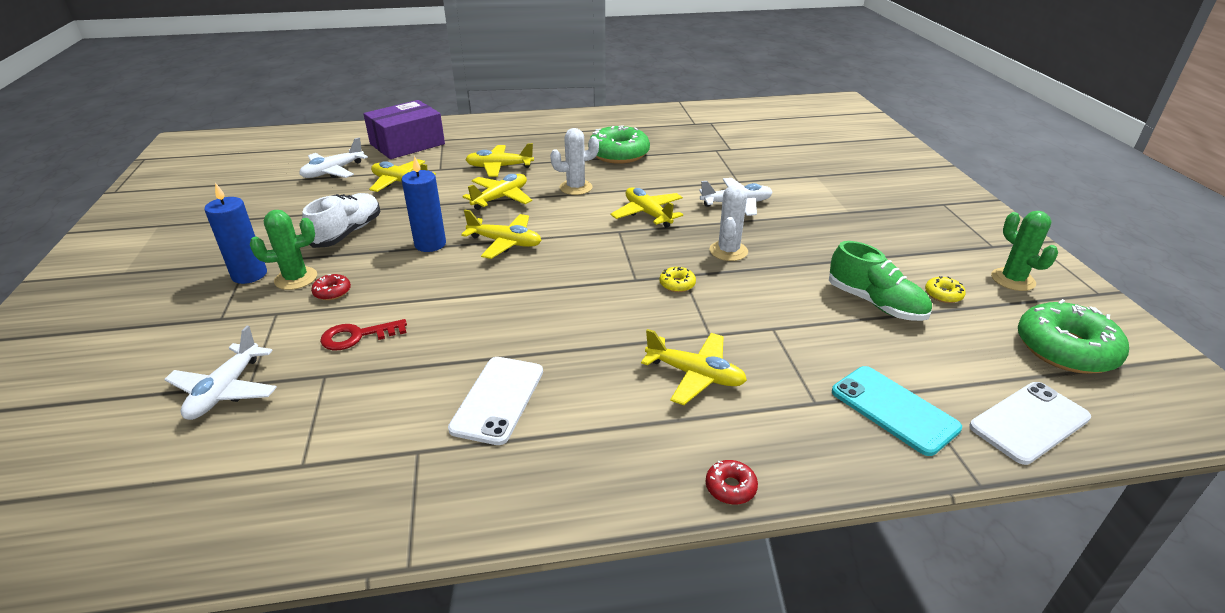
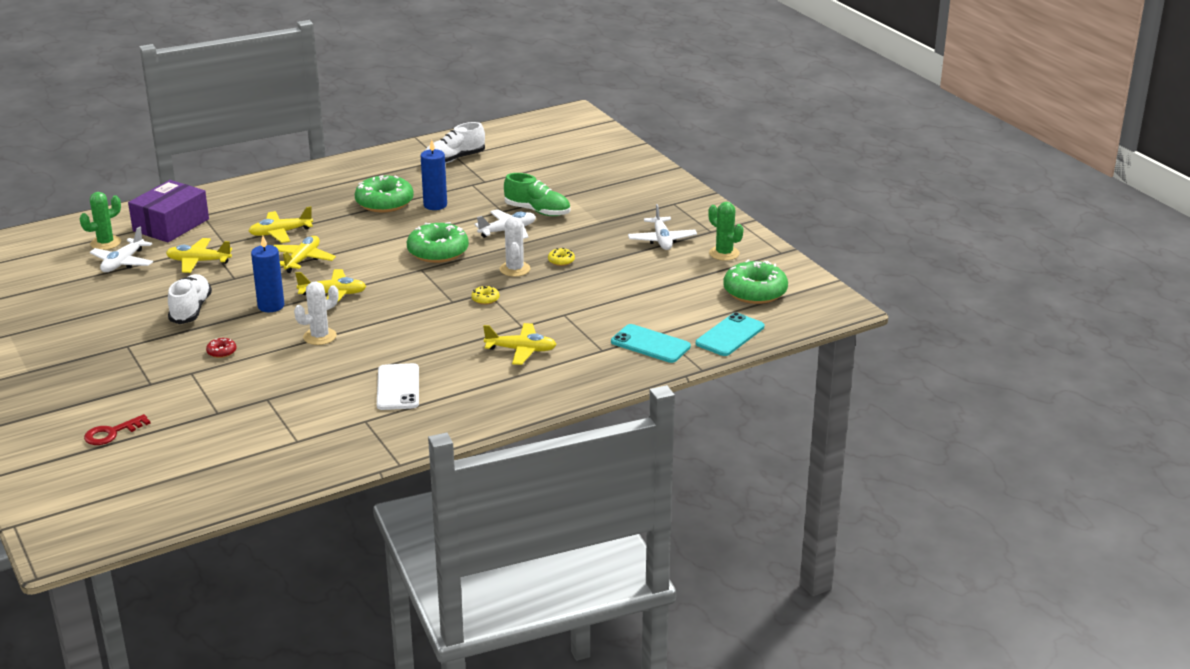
camera: 20 degrees left, 5 degrees down
white plane [164,326,277,420] -> white plane moved to [628,204,697,250]
blue candle [204,183,267,284] -> blue candle moved to [421,140,447,210]
green cactus [250,210,317,290] -> green cactus moved to [79,192,121,250]
red key [320,319,407,350] -> red key moved to [84,414,151,445]
white cactus [550,128,599,195] -> white cactus moved to [294,282,339,345]
yellow plane [611,187,683,228] -> green donut [407,222,469,263]
red donut [705,460,758,505] -> none
green shoe [829,241,932,321] -> green shoe moved to [504,173,570,216]
yellow donut [925,276,966,303] -> yellow donut moved to [548,248,575,266]
white phone [969,382,1091,465] -> turquoise phone [696,312,764,356]
none -> white shoe [425,122,485,164]

